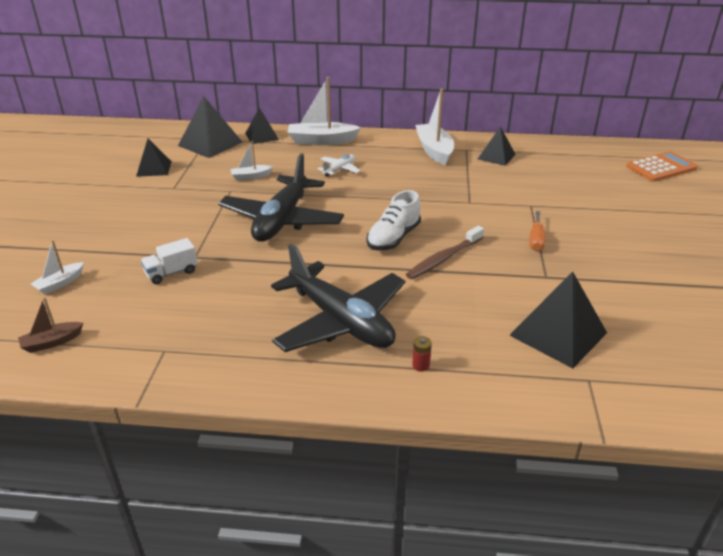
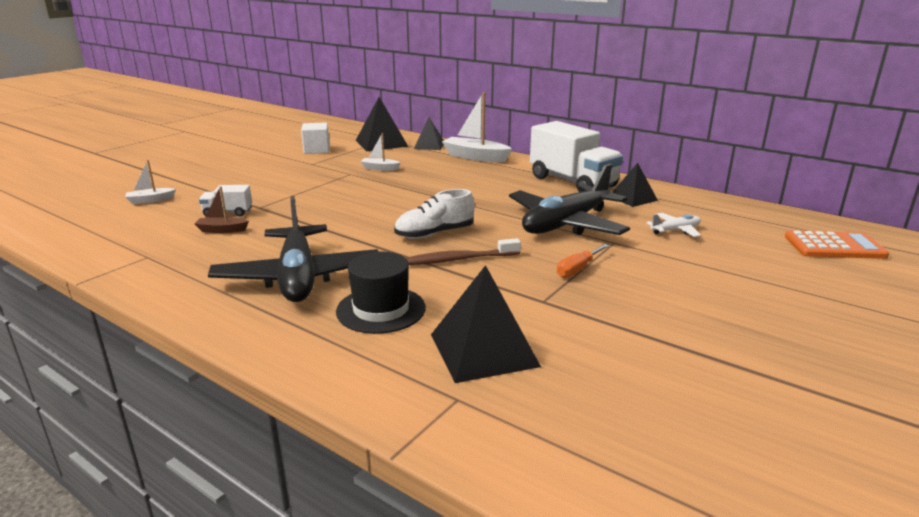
camera: 30 degrees right, 10 degrees down
brown boat [18,297,83,353] -> brown boat moved to [195,186,249,233]
black pyramid [136,138,172,177] -> white cube [301,122,330,154]
black plane [218,153,344,242] -> black plane moved to [509,164,630,235]
white plane [317,154,361,177] -> white plane moved to [646,213,701,237]
red battery [412,336,432,372] -> none
white boat [415,88,454,165] -> white truck [530,121,623,192]
none -> black hat [336,252,426,334]

